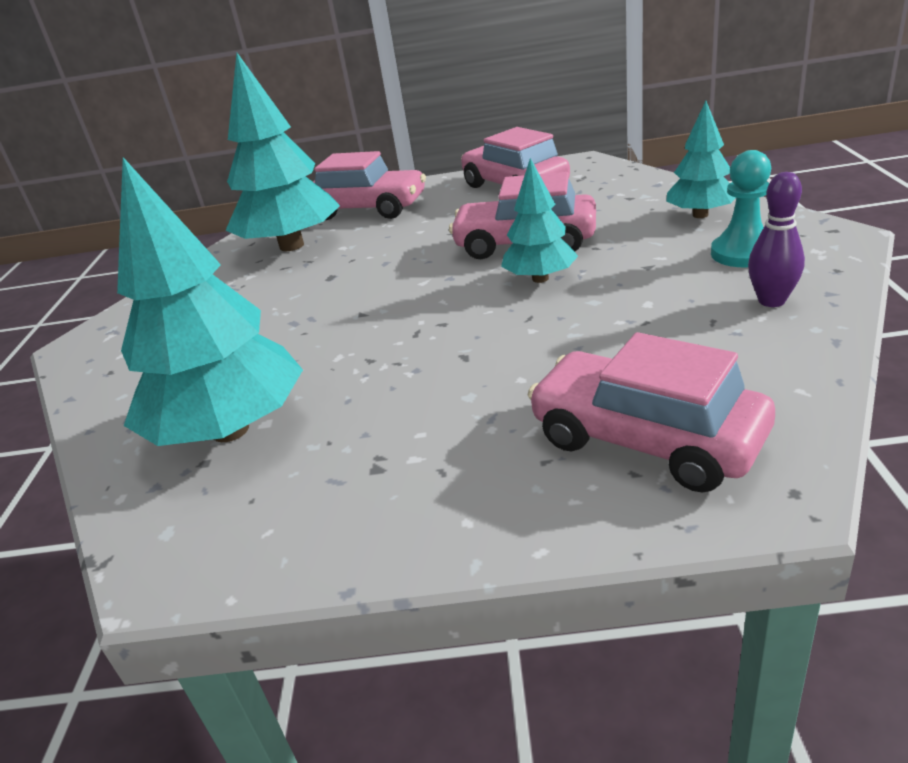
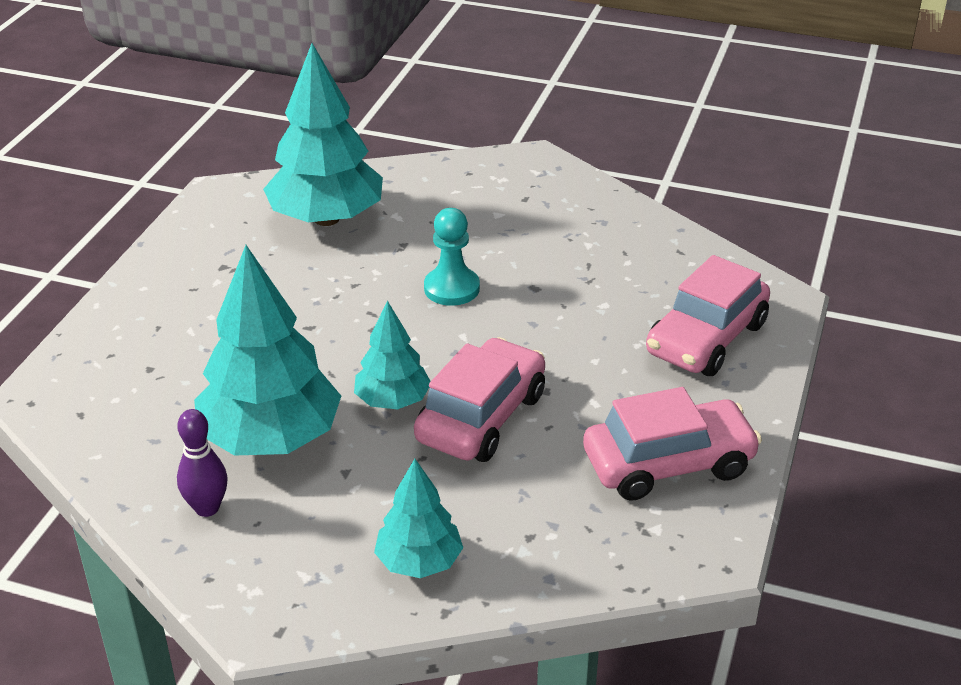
camera: 105 degrees right, 5 degrees up
turquoise tree [225,53,340,251] -> turquoise tree moved to [194,245,341,456]
pink car [528,332,775,493] -> none
turquoise pawn [711,150,771,267] -> turquoise pawn moved to [424,208,480,306]

